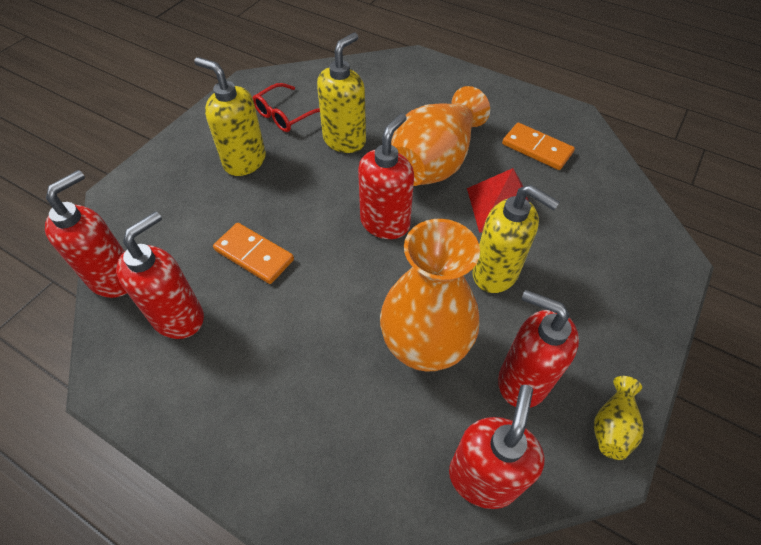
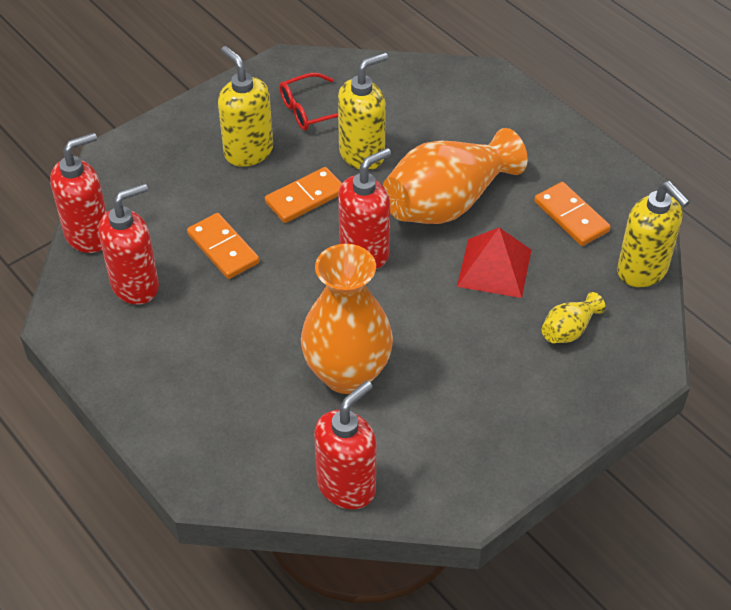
camera: 20 degrees right, 5 degrees down
yellow soap dispenser [473,185,560,293] -> yellow soap dispenser moved to [617,181,690,287]
red soap dispenser [498,290,579,408] -> none
yellow vase [594,376,644,460] -> yellow vase moved to [542,292,605,343]
none -> orange domino [265,167,342,223]

